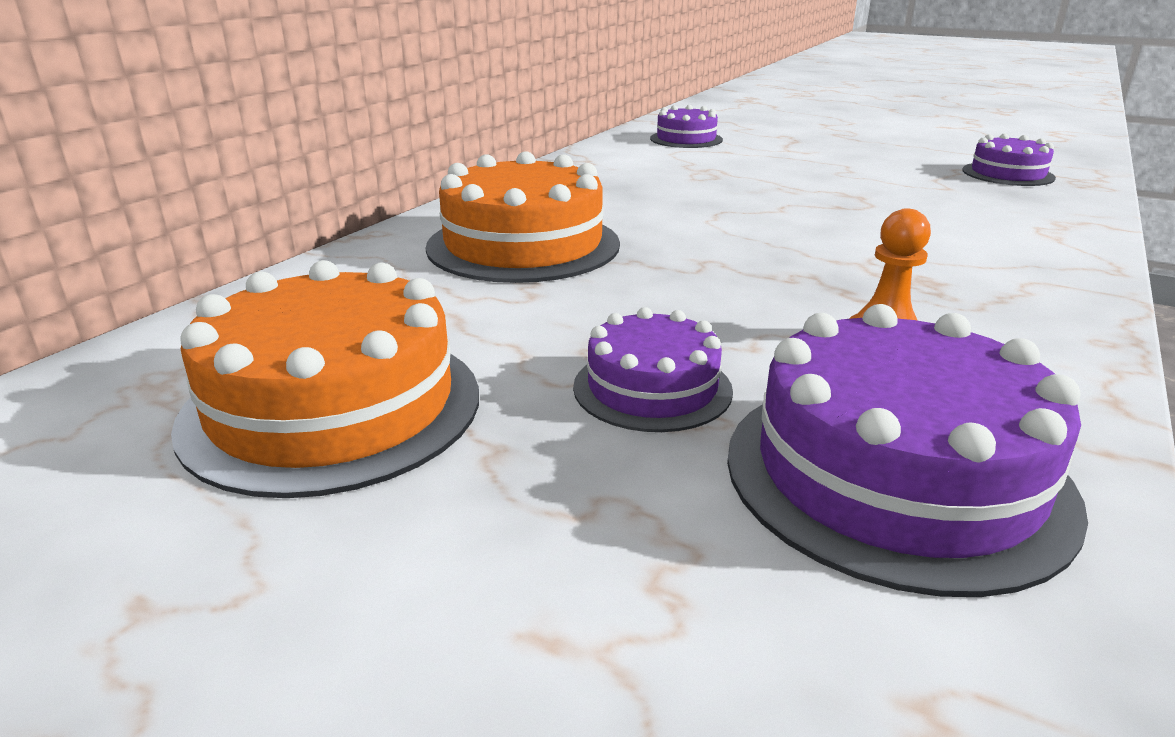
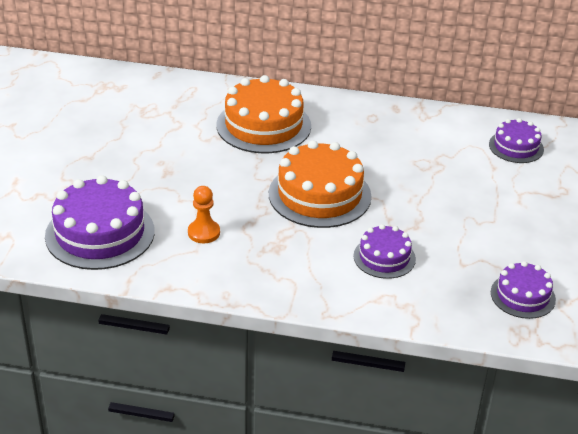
camera: 70 degrees right, 10 degrees up
orange cake [171,260,479,498] -> orange cake moved to [269,140,372,228]
purple cake [573,307,733,432] -> purple cake moved to [353,224,416,279]

